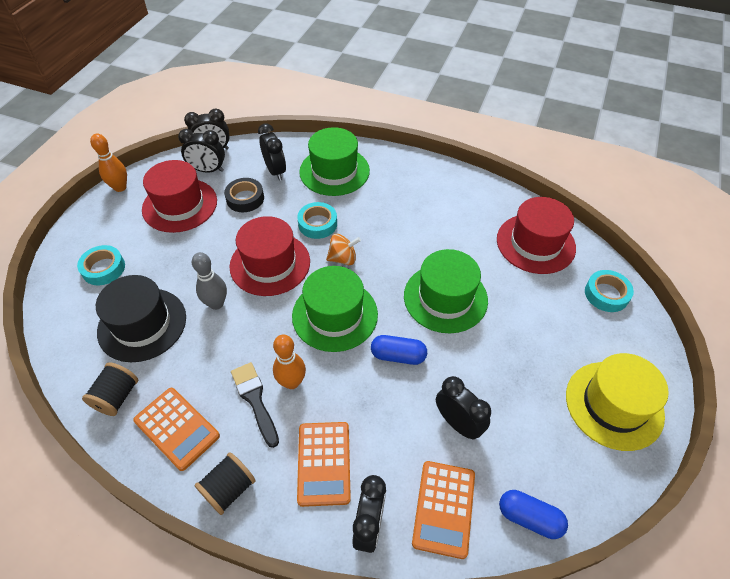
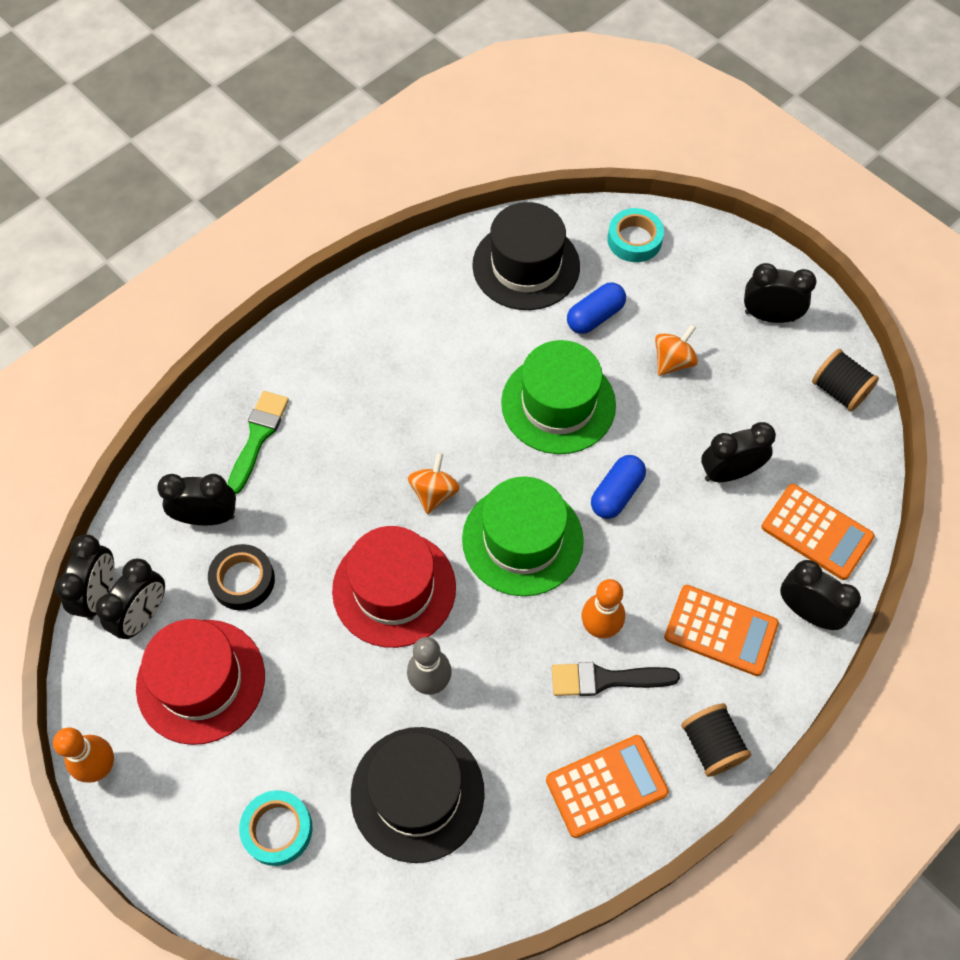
camera: 65 degrees left, 10 degrees up
black spool [82,362,138,416] -> black spool moved to [812,349,879,411]
turquoise tape [297,202,337,239] -> none
green hat [299,127,370,196] -> green brush [227,391,289,494]
red hat [497,197,576,274] -> black hat [472,202,580,310]
blue capsule [499,490,568,539] -> blue capsule moved to [567,283,626,334]
yellow hat [566,353,669,451] -> black clock [744,263,817,323]
none -> orange spinning top [655,324,698,376]

